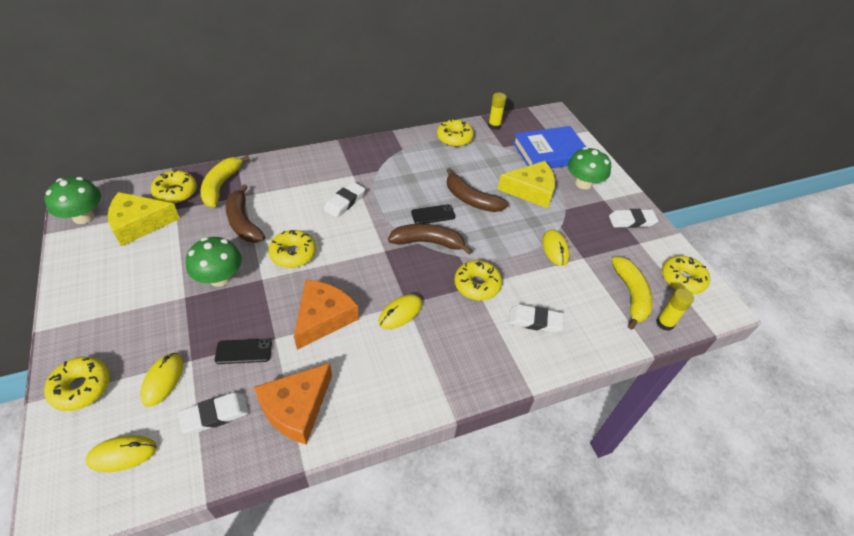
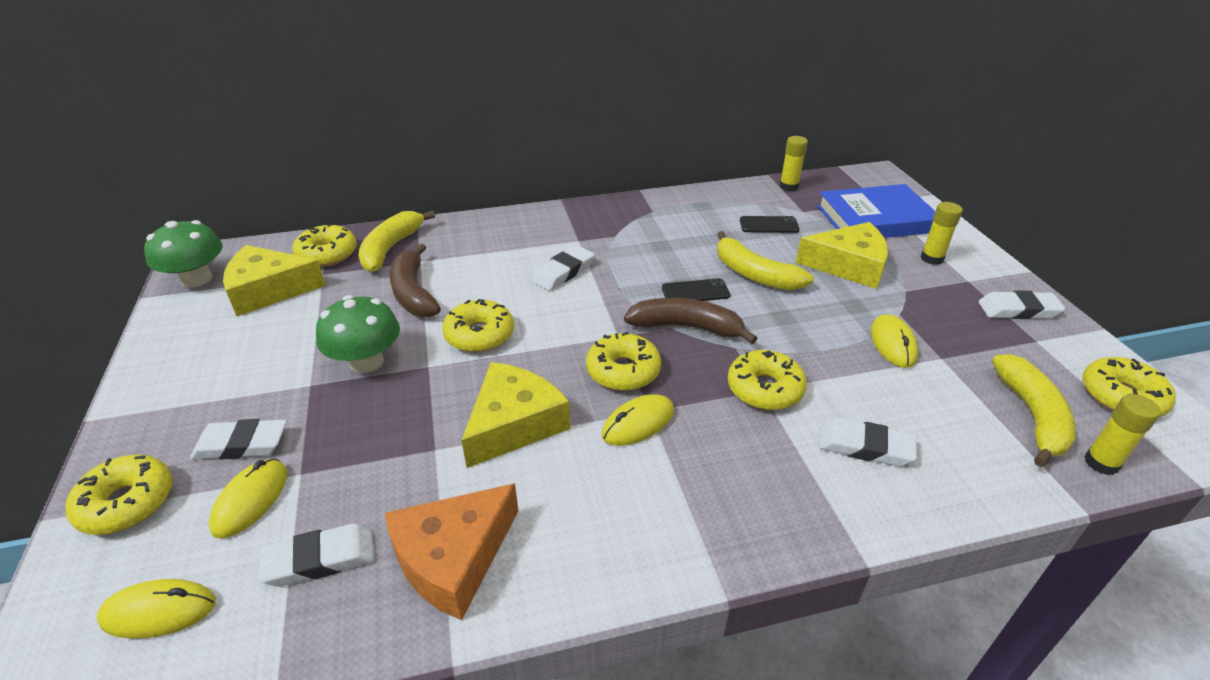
camera: 10 degrees right, 10 degrees down
black phone [215,339,272,364] -> black phone moved to [740,216,800,233]
orange cheese [294,279,359,350] -> yellow cheese [461,362,570,468]
yellow donut [437,118,474,147] -> yellow donut moved to [586,332,661,391]
brown banana [447,168,508,212] -> yellow banana [717,231,814,291]
green mushroom [568,147,611,189] -> yellow glue stick [921,202,963,265]
none -> white eraser [190,419,287,460]

